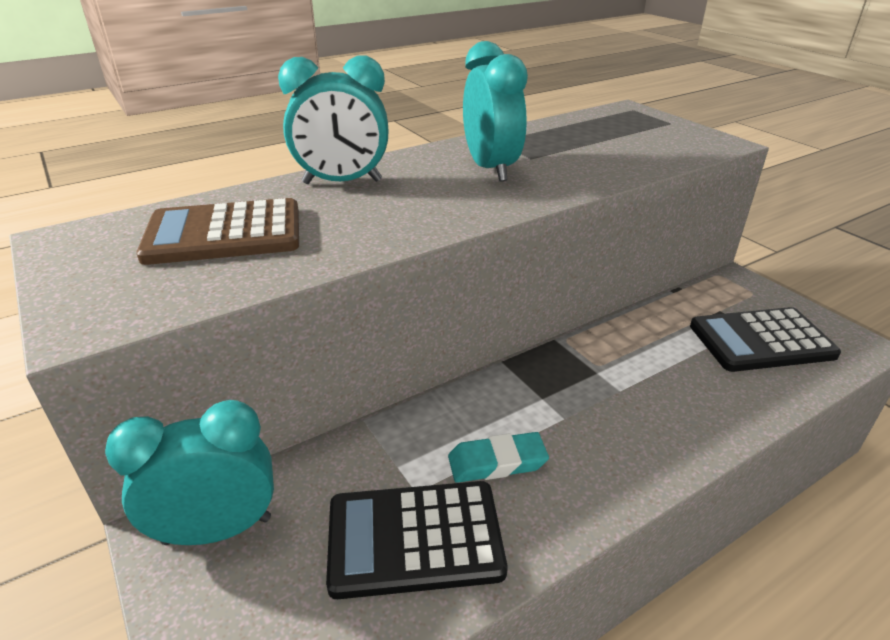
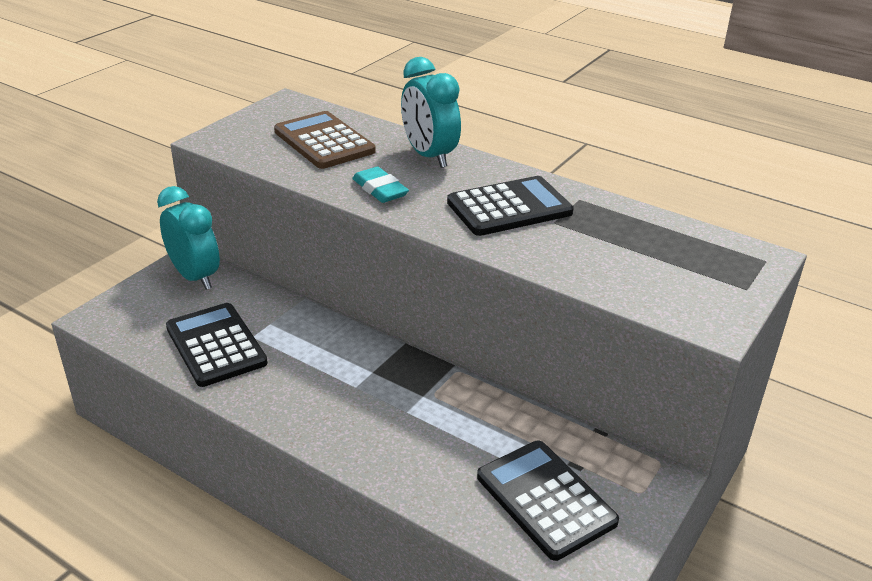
camera: 65 degrees right, 0 degrees up
turquoise eraser [448,432,549,483] -> turquoise eraser moved to [352,167,409,203]
turquoise clock [463,41,528,182] -> black calculator [447,176,574,236]

